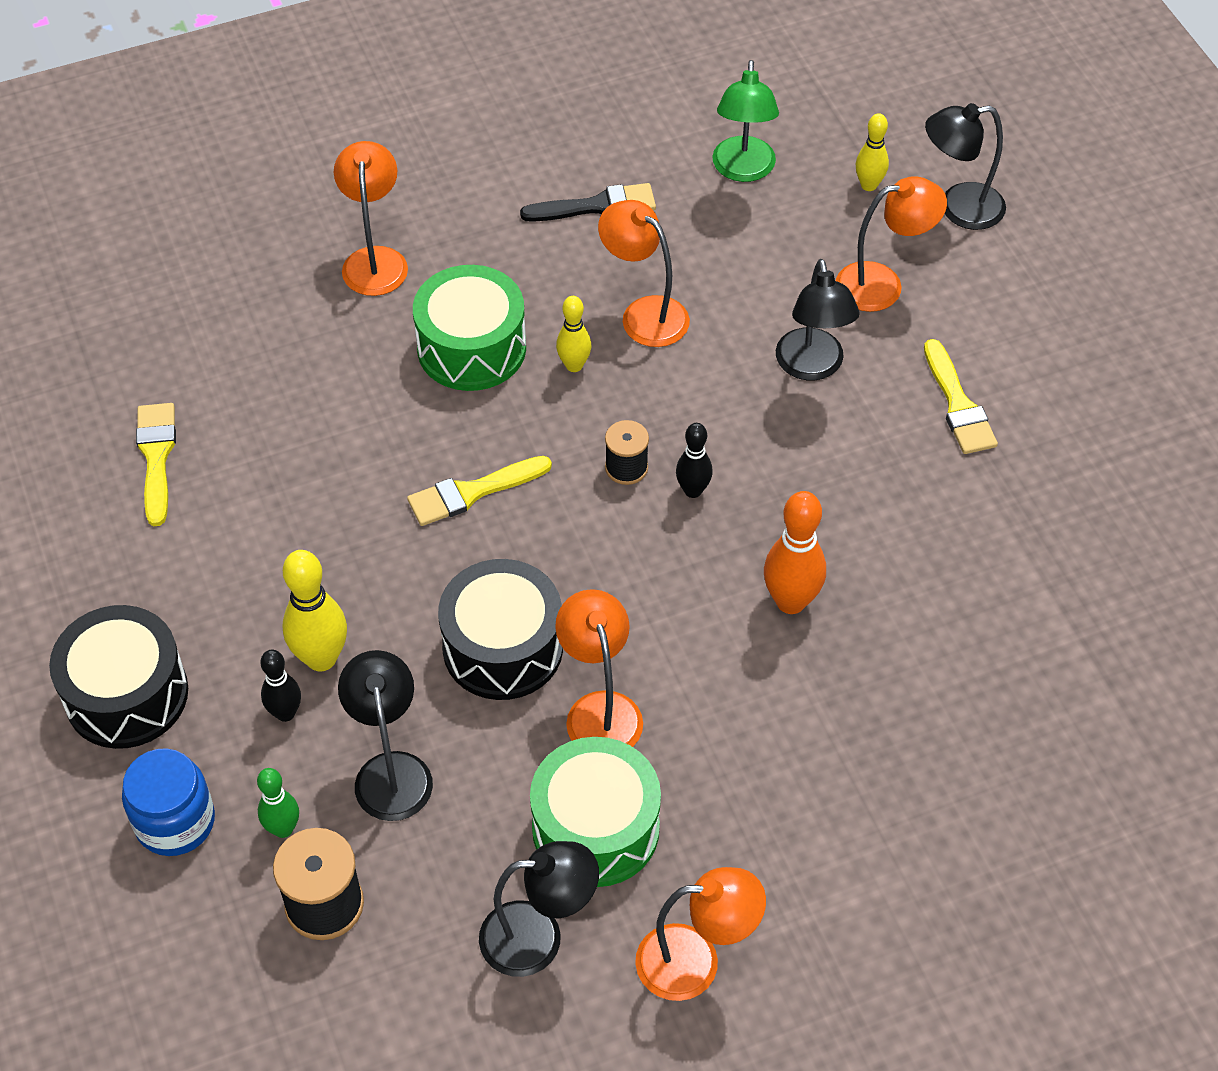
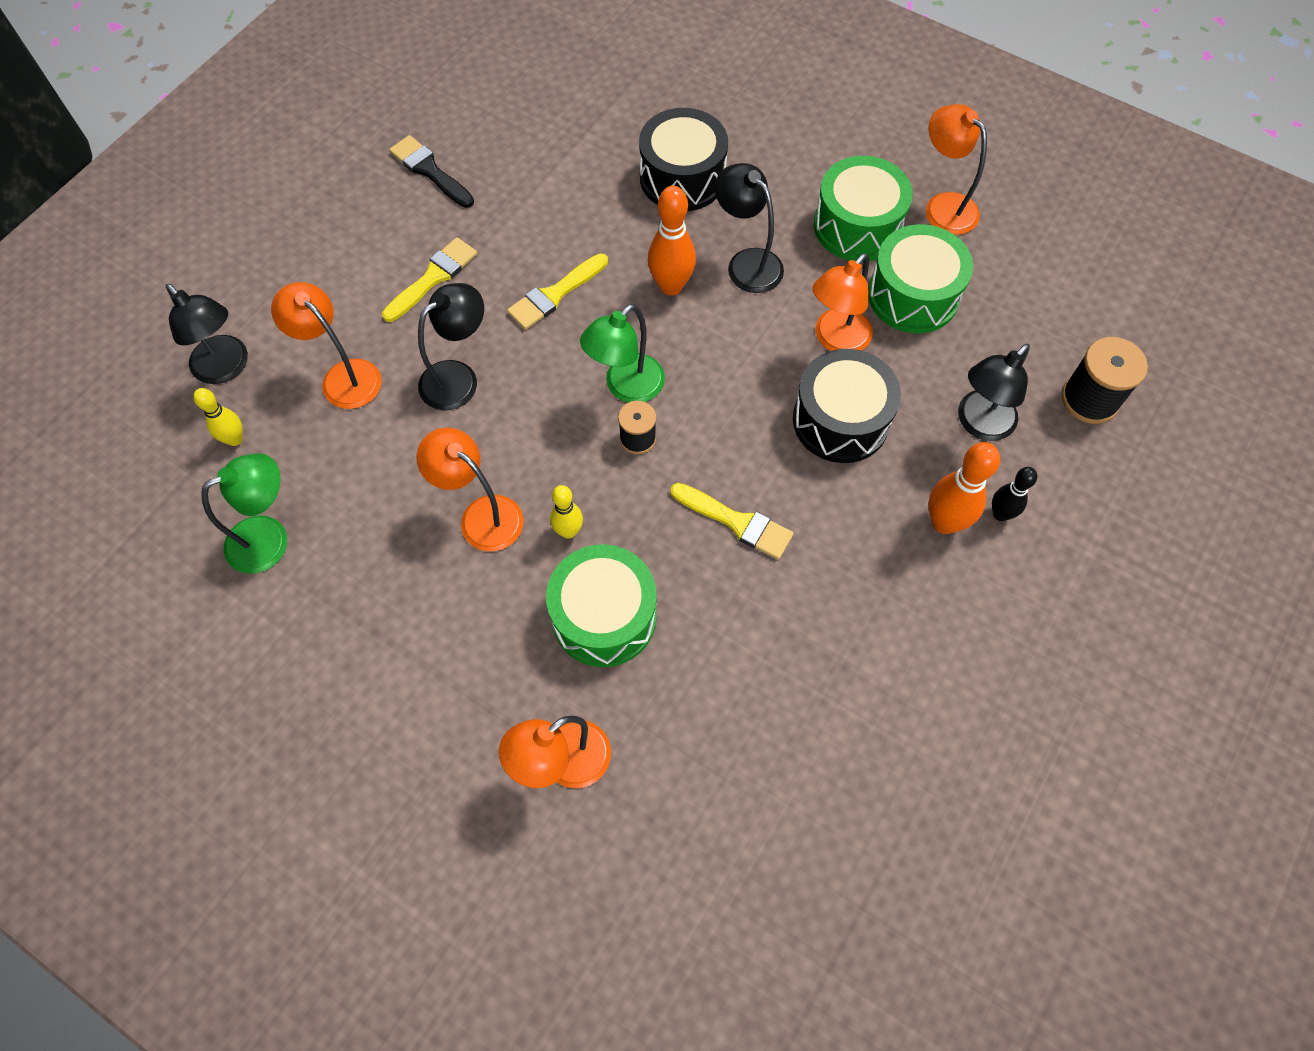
camera: 125 degrees left, 10 degrees up
black drum [49,605,188,749] -> black drum moved to [639,108,728,211]
blue jar [122,748,215,856] -> none
yellow brush [136,403,176,526] -> yellow brush moved to [507,254,608,330]
green bowling pin [257,768,299,838] -> none
yellow bowling pin [283,550,347,672] -> orange bowling pin [928,442,1000,534]
black lamp [479,841,599,977] -> black lamp moved to [715,163,784,293]
black brush [520,183,656,222] -> black brush moved to [389,135,474,208]
orange lamp [598,200,690,347] -> orange lamp turned 120 degrees clockwise [416,428,524,551]
black bowling pin [676,423,713,498] -> green lamp [580,304,665,403]
none -> green drum [814,156,913,261]

